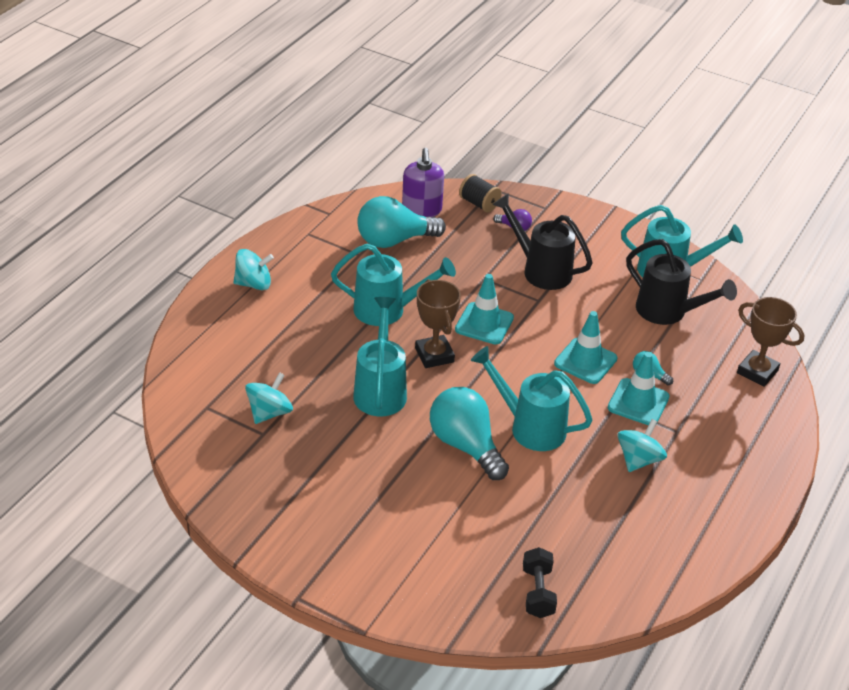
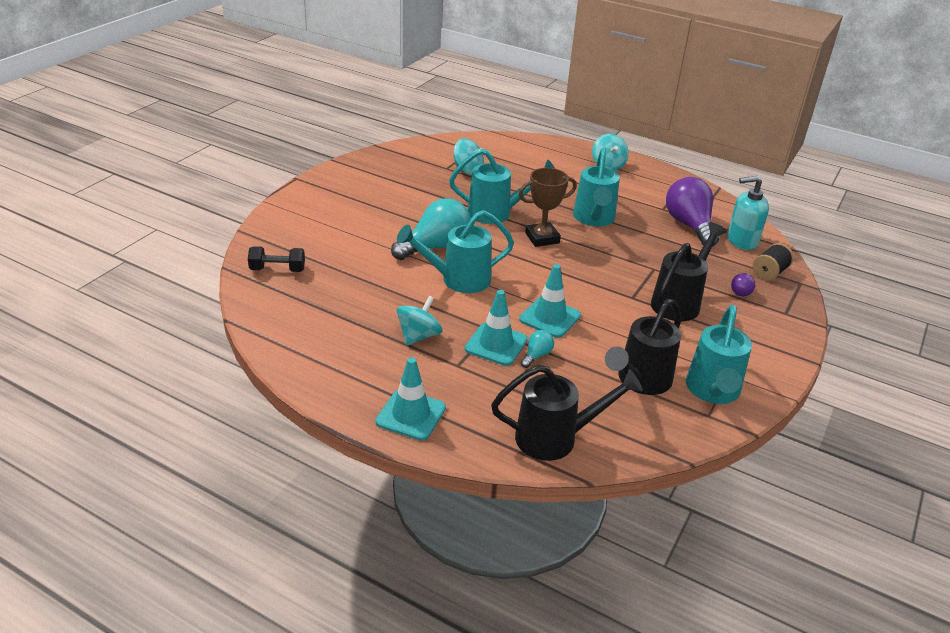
camera: 90 degrees right, 5 degrees down
turquoise light bulb [357,196,446,248] -> purple light bulb [666,177,719,247]
purple soap dispenser [402,148,444,218] -> turquoise soap dispenser [727,176,769,250]
turquoise traffic cone [455,274,514,344] -> turquoise traffic cone moved to [376,357,446,440]
turquoise watering can [471,346,592,451] -> turquoise watering can turned 135 degrees counterclockwise [397,210,514,293]
turquoise spinning top [618,419,667,472] -> turquoise spinning top turned 90 degrees counterclockwise [396,296,443,346]
brown trophy [737,297,804,387] -> black watering can [491,365,643,461]

